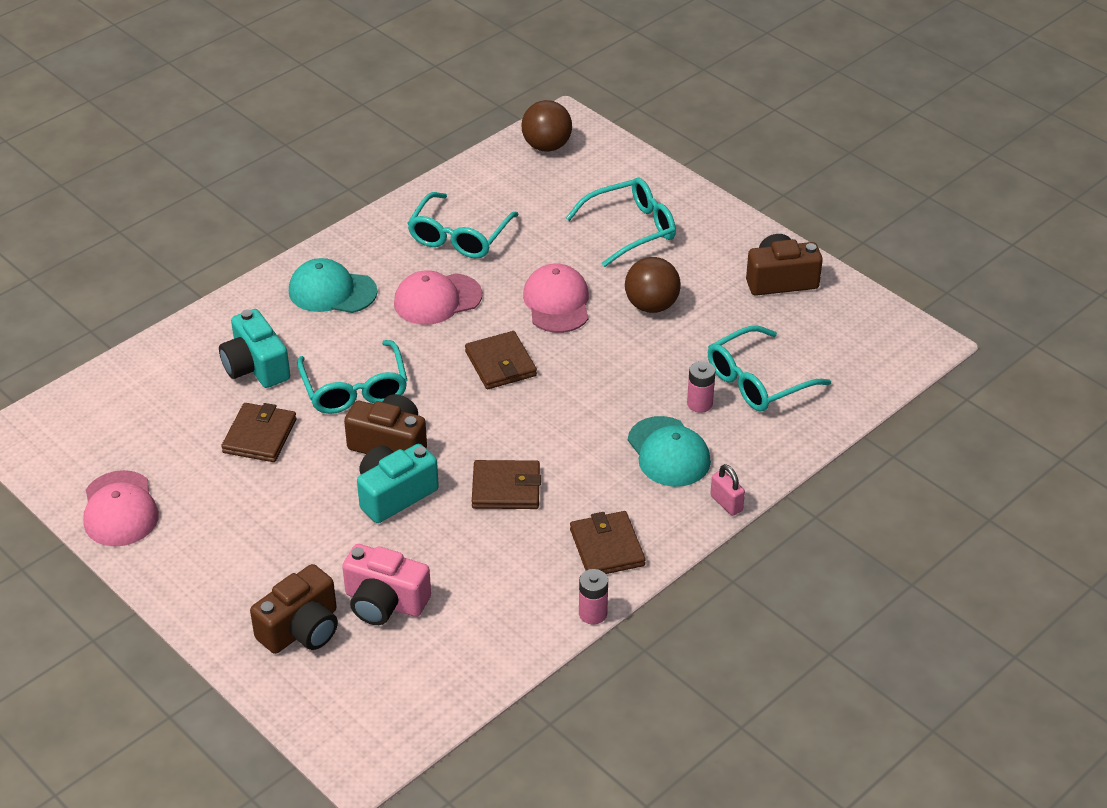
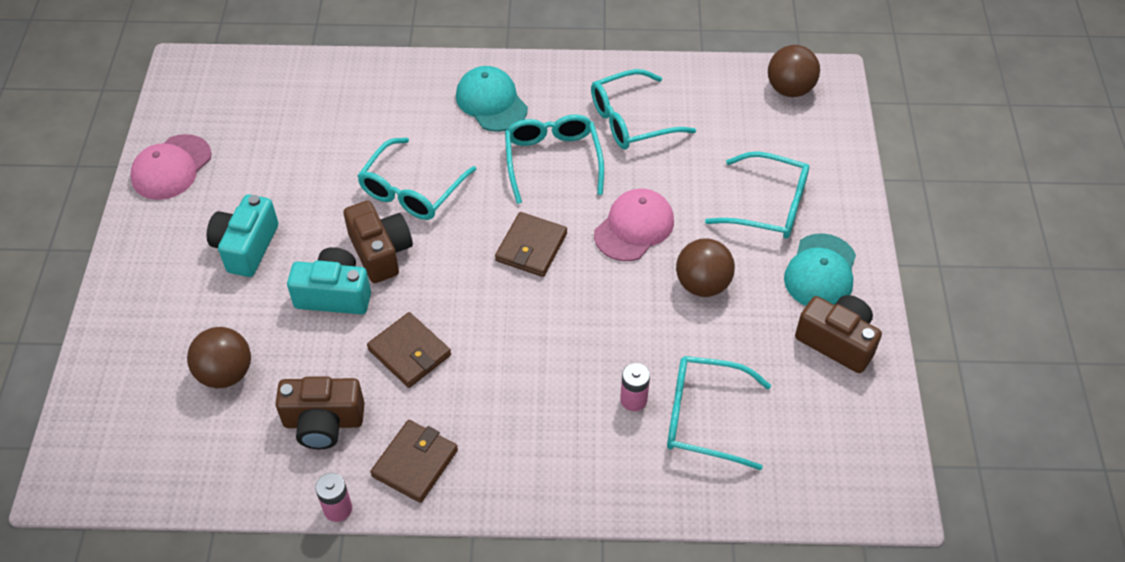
camera: 45 degrees right, 10 degrees up
turquoise camera [219,309,290,388] -> turquoise camera moved to [206,194,278,277]
brown wallet [221,403,297,462] -> none
brown camera [250,564,338,654] -> brown camera moved to [275,376,365,449]
pink camera [342,544,431,625] -> brown ball [187,327,251,389]
pink cap [394,271,482,325] -> turquoise glasses [505,115,604,204]
turquoise cap [628,416,711,487] -> turquoise cap moved to [784,233,856,306]
pink padlock [710,464,745,516] -> none

